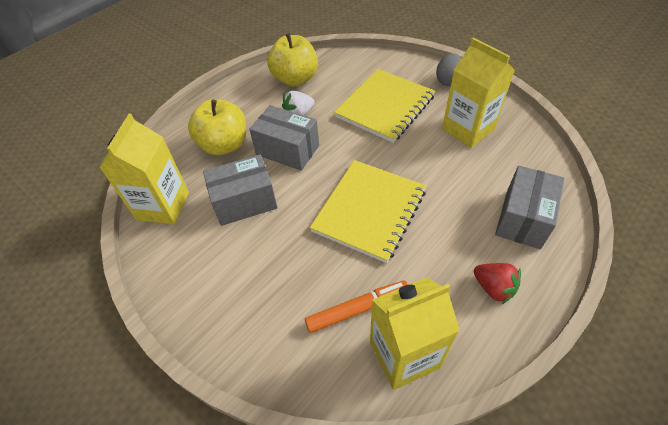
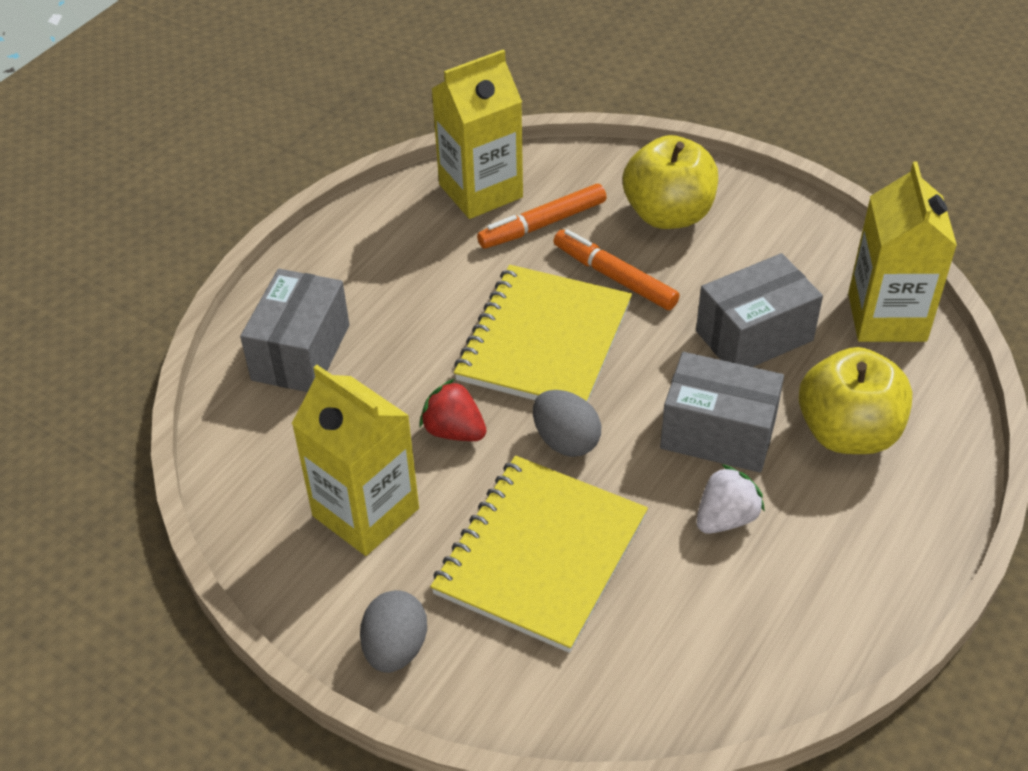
camera: 170 degrees right, 5 degrees down
yellow apple [267,33,318,87] -> yellow apple moved to [623,135,718,229]
red strawberry [474,263,521,304] -> red strawberry moved to [420,379,487,441]
none -> grey egg [533,390,601,457]
none -> orange marker [553,229,680,310]

